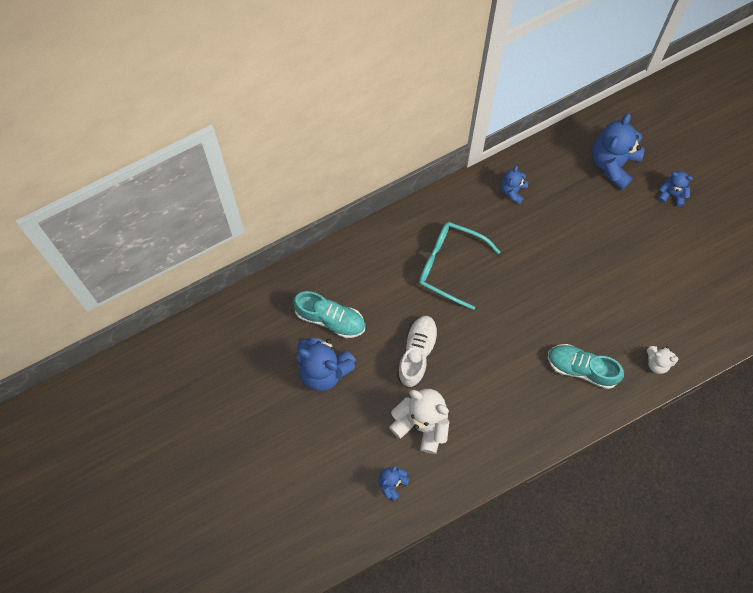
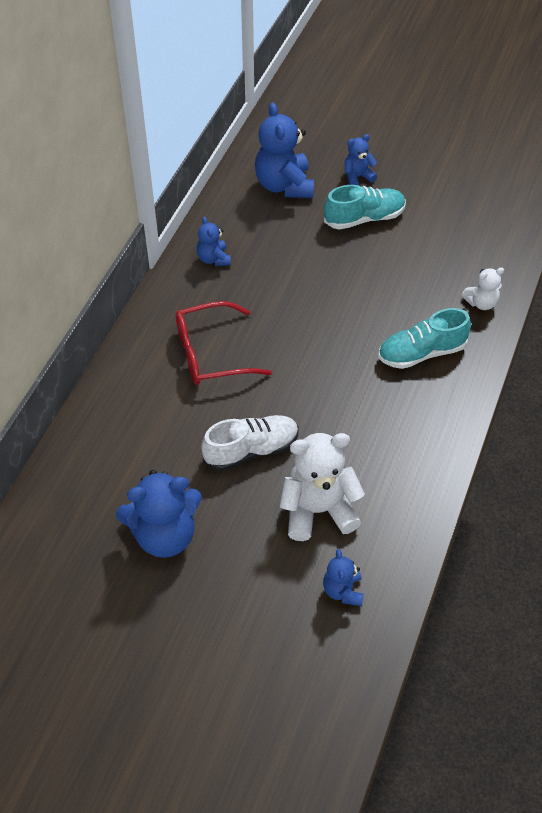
camera: 40 degrees left, 20 degrees down
turquoise shoe [293,291,365,338] -> turquoise shoe moved to [324,185,406,230]
white shoe [397,316,439,388] -> white shoe turned 90 degrees clockwise [201,415,299,471]
turquoise glasses [419,222,500,310] -> red glasses [176,301,272,385]

